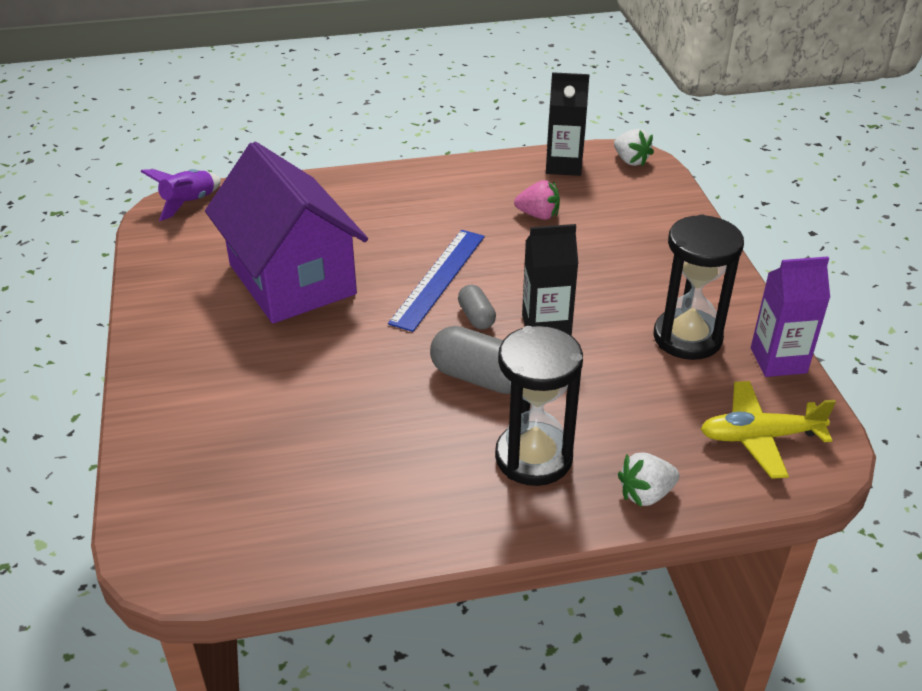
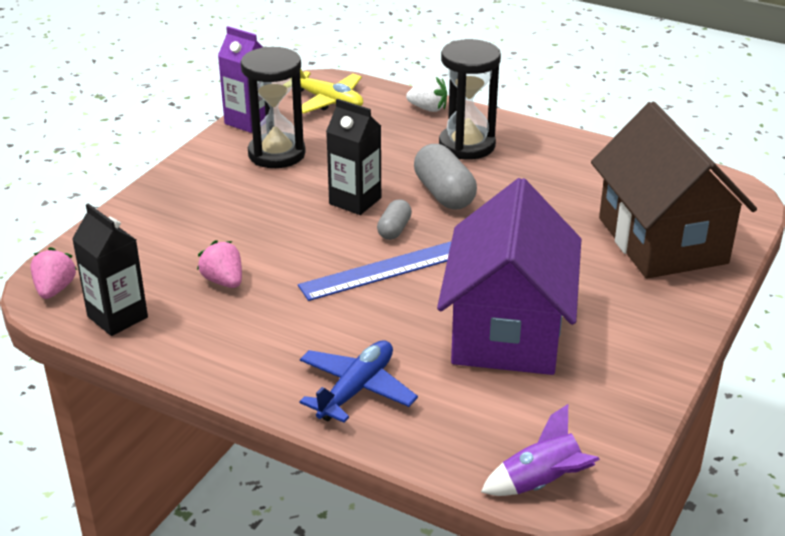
camera: 140 degrees left, 5 degrees down
white strawberry [614,129,654,167] -> pink strawberry [30,247,77,299]
none -> blue plane [300,340,418,423]
none -> brown house [591,101,757,279]

